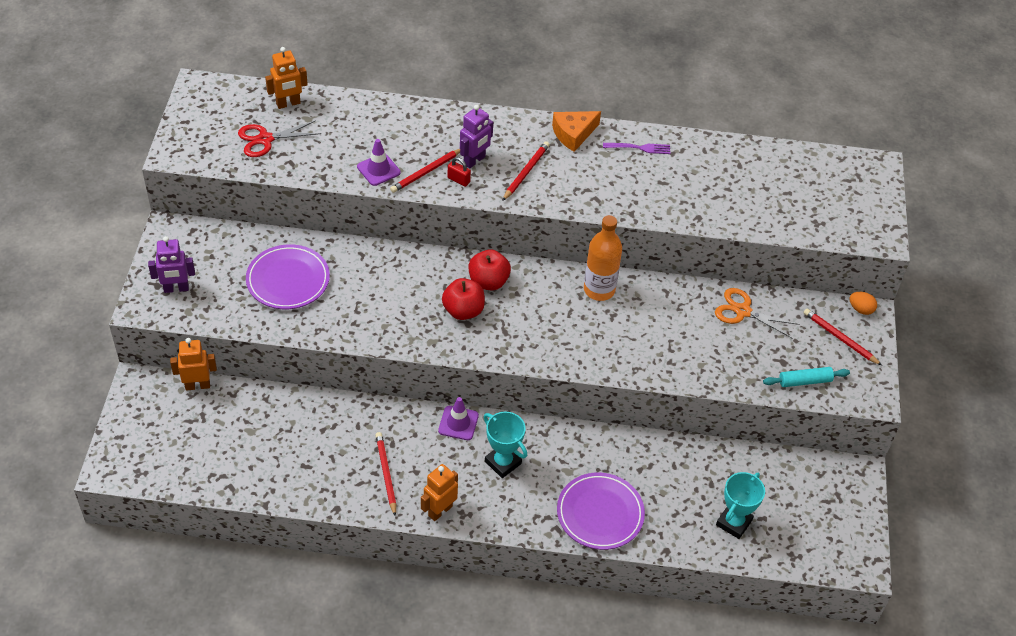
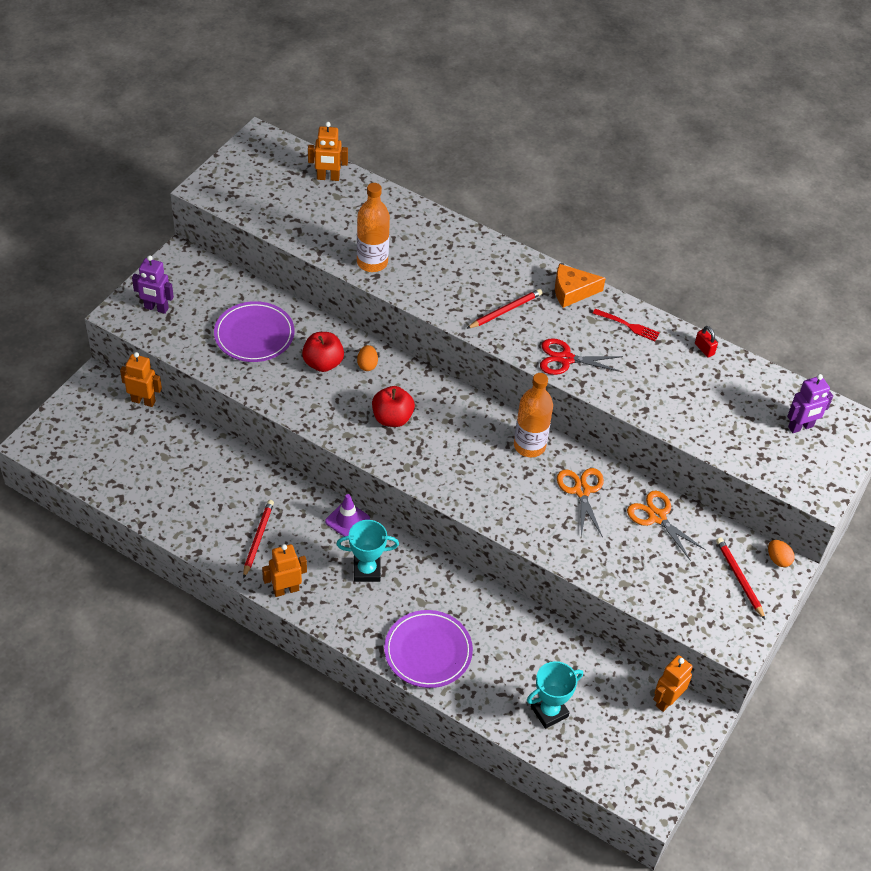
camera: 25 degrees right, 0 degrees up
red scissors [238,120,321,157] -> red scissors moved to [540,338,623,375]
purple traffic cone [357,139,400,186] -> orange bottle [357,183,390,272]
red pencil [390,149,460,193] -> none
red padlock [448,157,471,187] -> red padlock moved to [695,326,718,357]
purple robot [460,105,493,168] -> purple robot moved to [787,374,833,433]
red apple [469,249,511,290] -> red apple moved to [302,332,344,372]
turquoise trophy [484,412,527,478] -> turquoise trophy turned 75 degrees counterclockwise [336,520,399,582]
purple fork [603,143,670,154] -> red fork [592,309,660,341]
turquoise rolling pin [763,367,850,387] -> none
none -> orange egg [357,345,378,371]
none -> orange scissors [557,468,604,537]
none -> orange robot [653,655,693,712]

